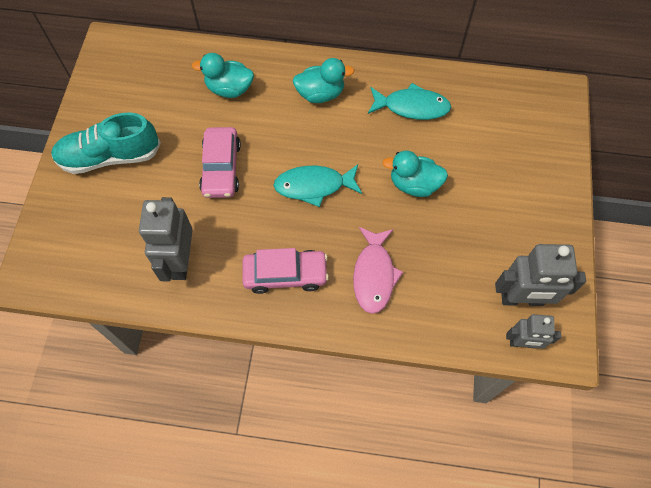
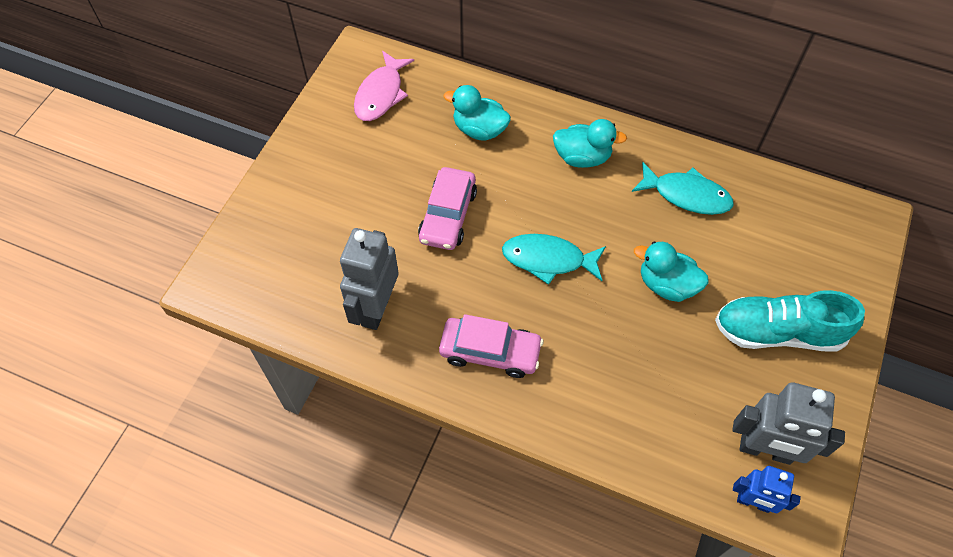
camera: 15 degrees right, 5 degrees down
turquoise shoe [51,112,161,174] -> turquoise shoe moved to [715,290,865,352]
pink fish [353,227,403,314] -> pink fish moved to [354,51,414,121]
grey robot [506,314,561,349] -> blue robot [733,466,801,513]

